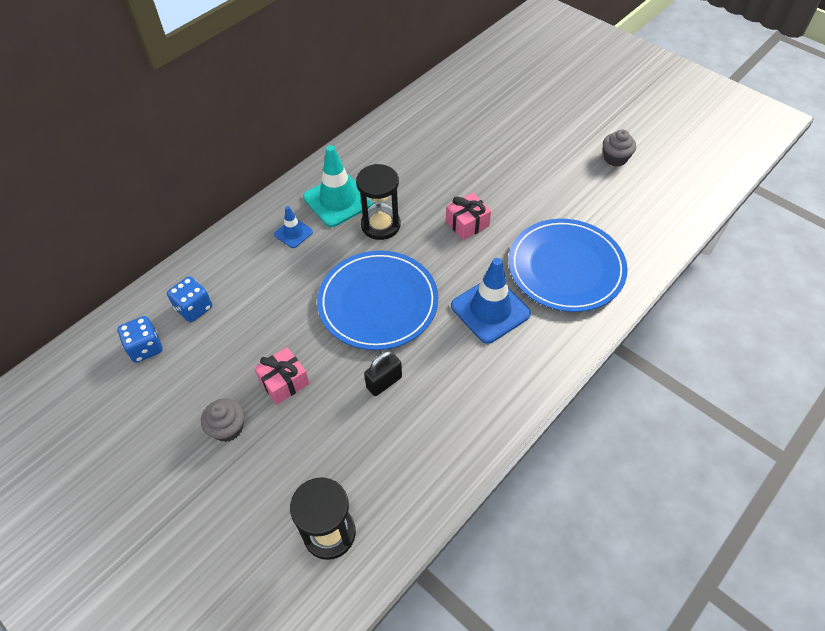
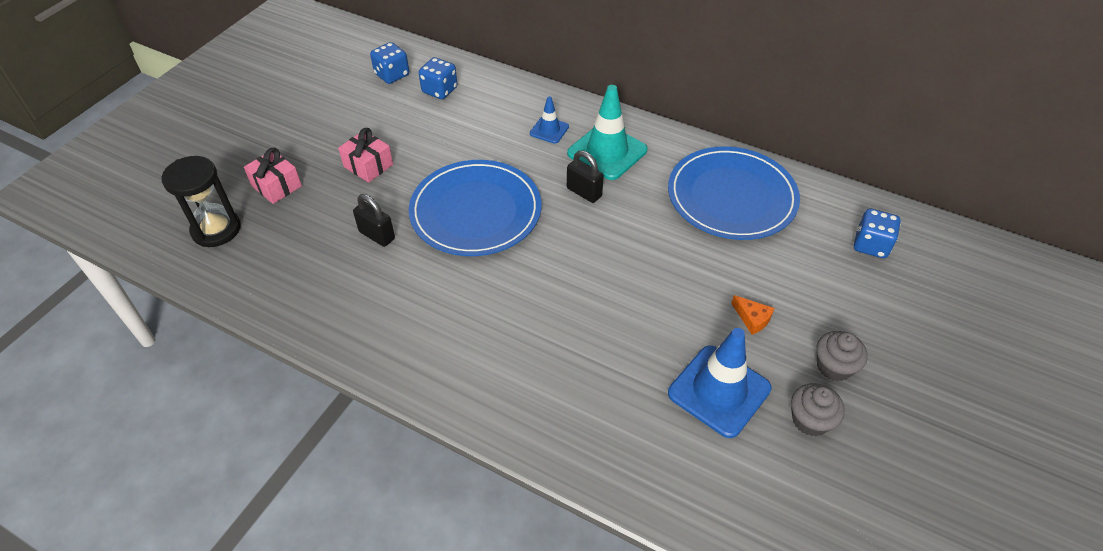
camera: 75 degrees right, 5 degrees down
grey cupcake [201,398,245,442] -> grey cupcake moved to [816,331,868,381]
black hourglass [356,164,400,240] -> black padlock [567,150,604,203]
pink gift [446,193,491,240] -> pink gift moved to [244,148,302,204]
blue traffic cone [451,258,531,344] -> blue traffic cone moved to [668,328,772,438]
blue plate [509,219,627,312] -> blue plate moved to [668,146,800,240]
none -> orange cheese [731,295,775,335]
none -> blue dice [854,208,901,258]

